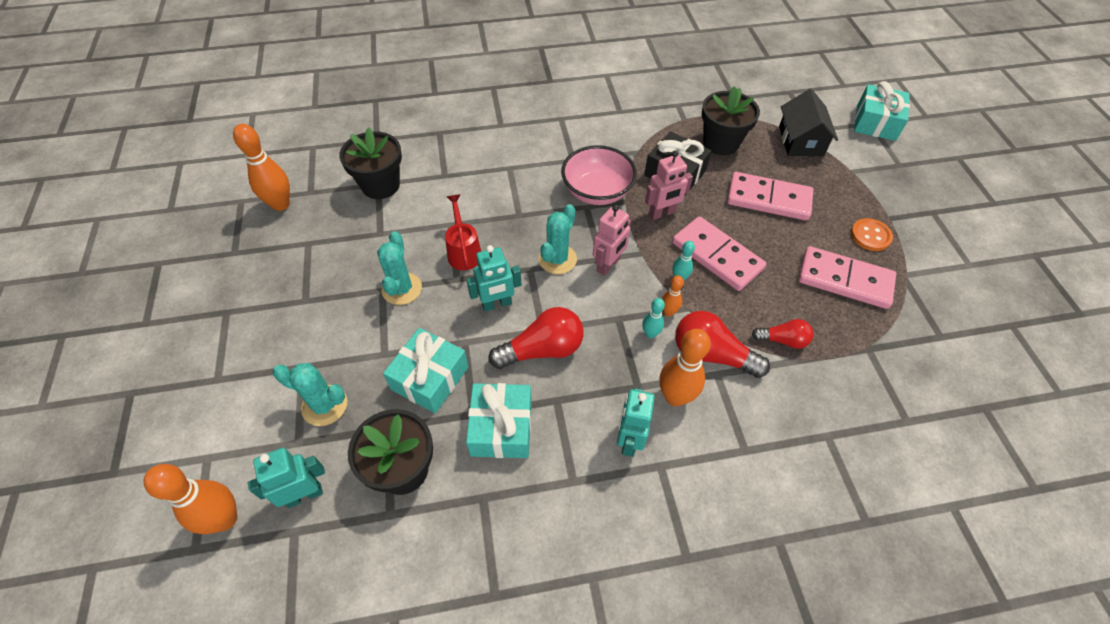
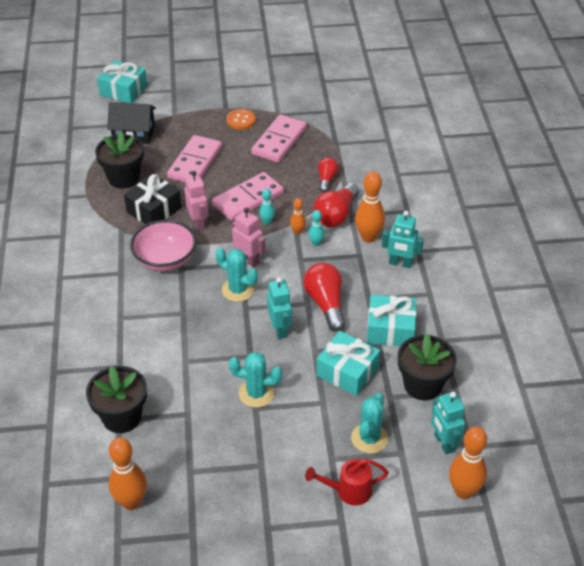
camera: 85 degrees left, 10 degrees down
red watering can [445,194,481,270] -> red watering can moved to [305,459,389,505]

